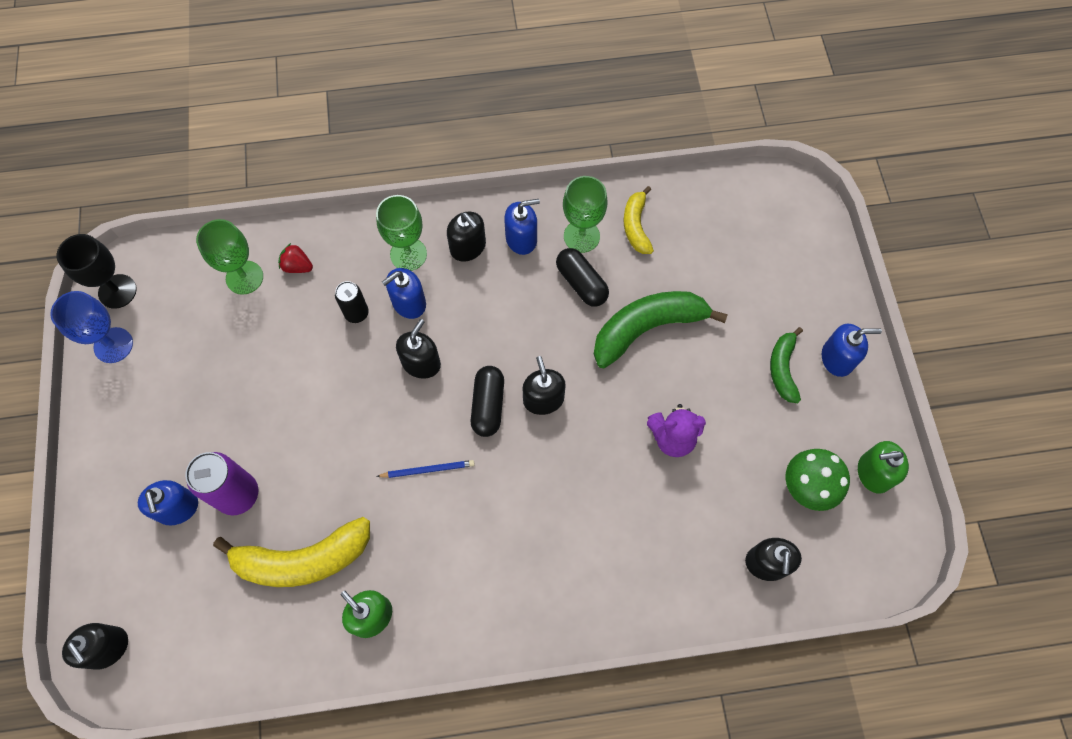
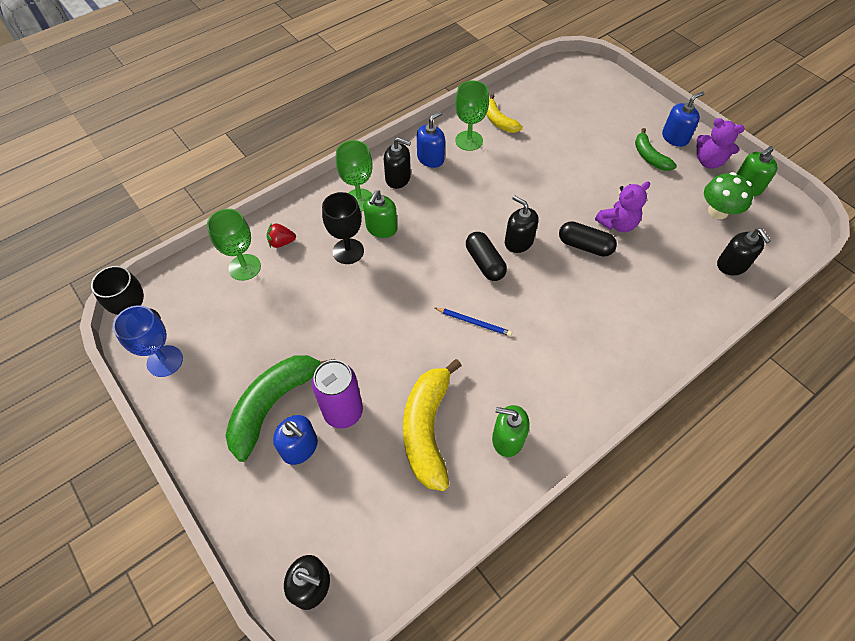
camera: 30 degrees left, 10 degrees down
yellow banana [213,517,370,587] -> yellow banana turned 135 degrees clockwise [403,359,462,491]
black can [335,281,369,323] -> black goblet [322,192,364,264]
blue pencil [376,460,475,478] -> blue pencil turned 60 degrees clockwise [435,308,512,336]
blue soap dispenser [382,268,426,319] -> green soap dispenser [363,190,397,238]
black soap dispenser [396,319,441,379] -> none
black capsule [556,248,609,307] -> black capsule moved to [559,221,617,257]
green banana [594,291,728,368] -> green banana moved to [225,355,335,462]
none -> purple teddy bear [697,118,745,169]

